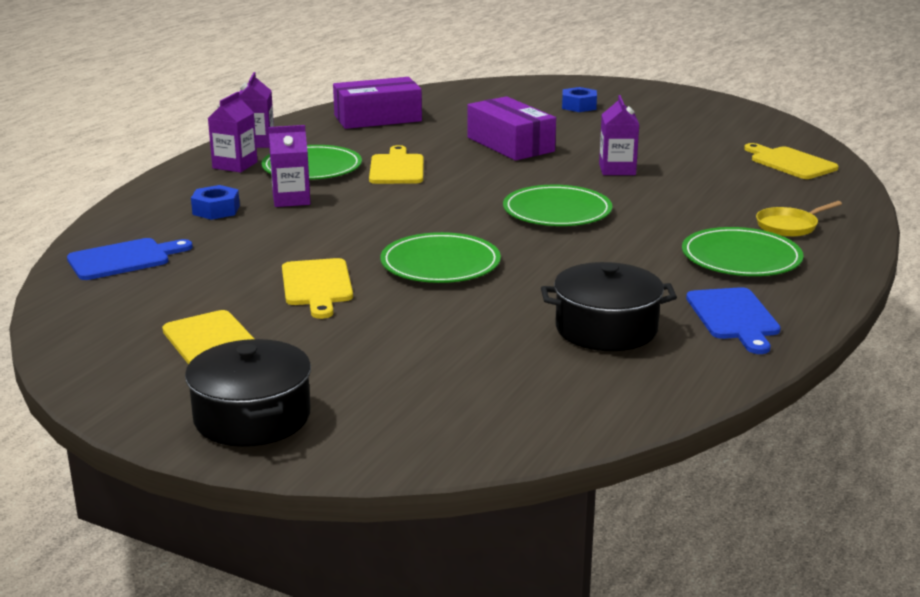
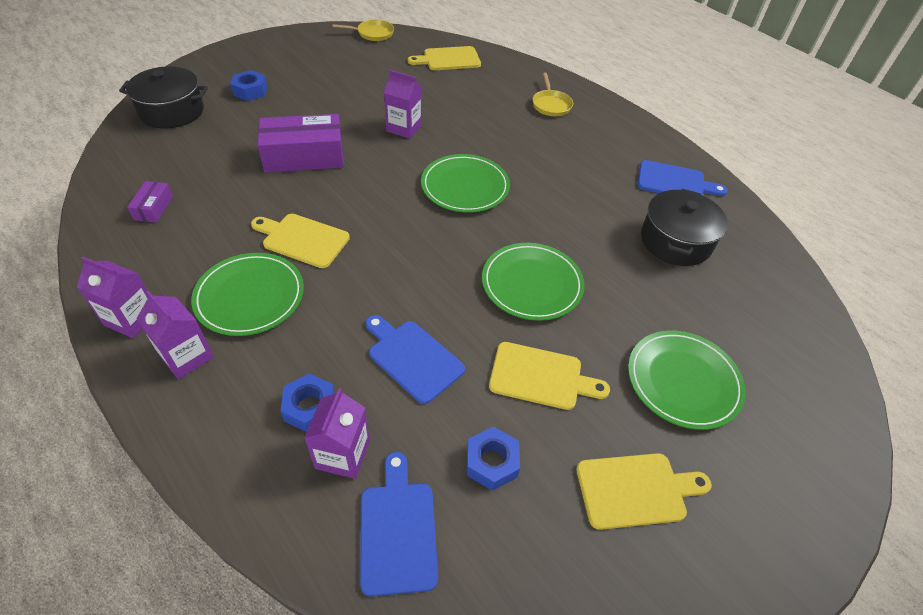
camera: 70 degrees left, 25 degrees up
black pot [185,339,311,447] -> black pot moved to [119,66,208,128]
purple carton [268,125,310,207] -> purple carton moved to [304,388,370,479]
purple box [333,77,422,129] -> purple box [127,181,173,223], size x0.48
green plate [682,227,804,276] -> green plate moved to [628,330,746,430]
none -> yellow pan [333,20,394,41]
none -> blue cutting board [365,315,465,404]
none -> blue nut [467,427,520,491]

